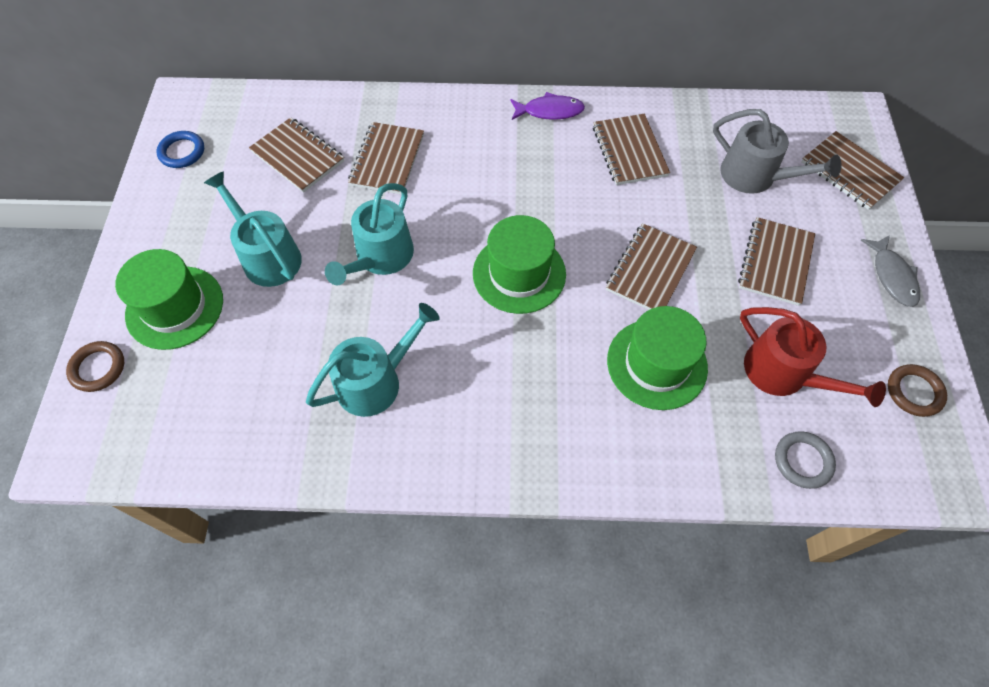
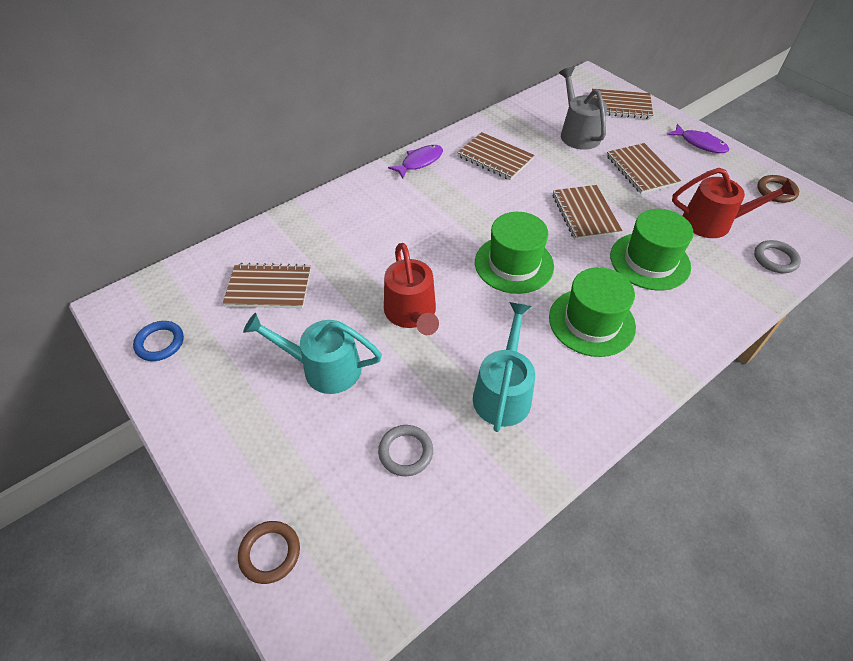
camera: 40 degrees left, 10 degrees down
green hat [115,249,223,350] -> green hat moved to [549,267,636,357]
turquoise watering can [325,183,414,285] -> red watering can [384,243,439,335]
brown notebook [348,122,424,194] -> none
grey watering can [713,109,842,194] -> grey watering can turned 105 degrees counterclockwise [559,67,607,150]
grey fish [861,235,920,307] -> purple fish [667,124,729,153]
none -> grey ring [378,425,433,476]

